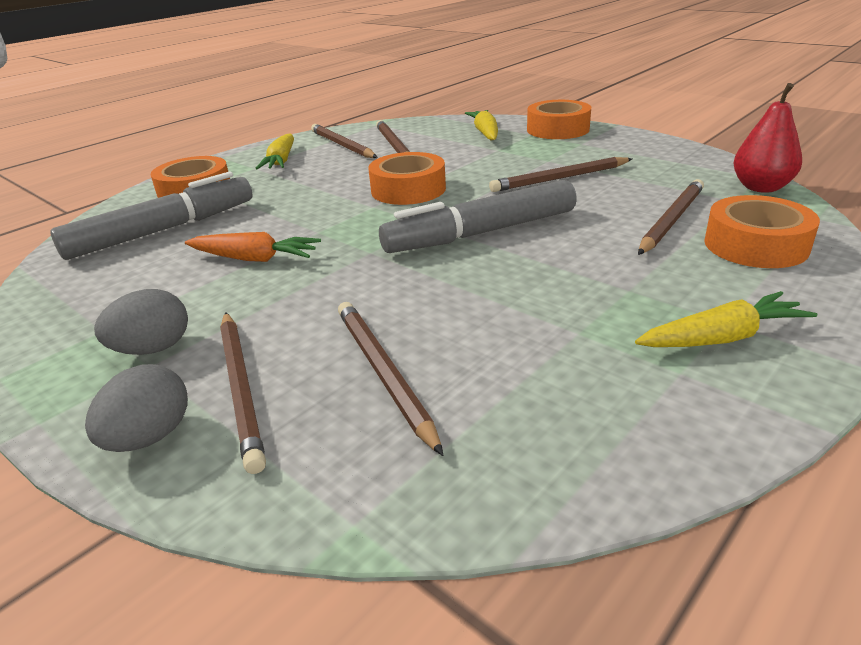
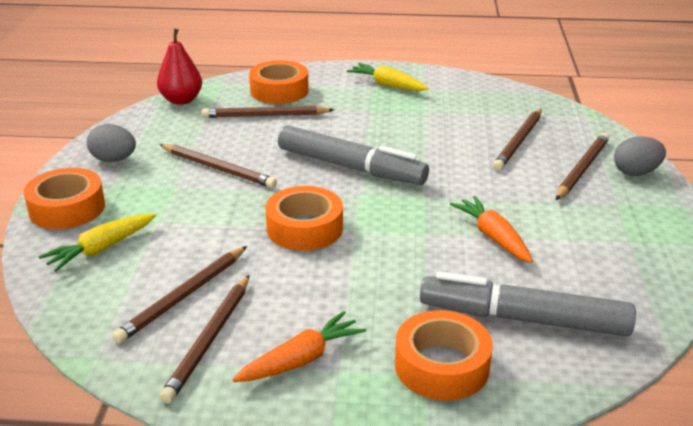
camera: 130 degrees left, 0 degrees up
grey egg [94,289,188,355] -> grey egg moved to [87,124,136,162]
yellow carrot [255,134,294,169] -> orange carrot [232,311,366,382]

